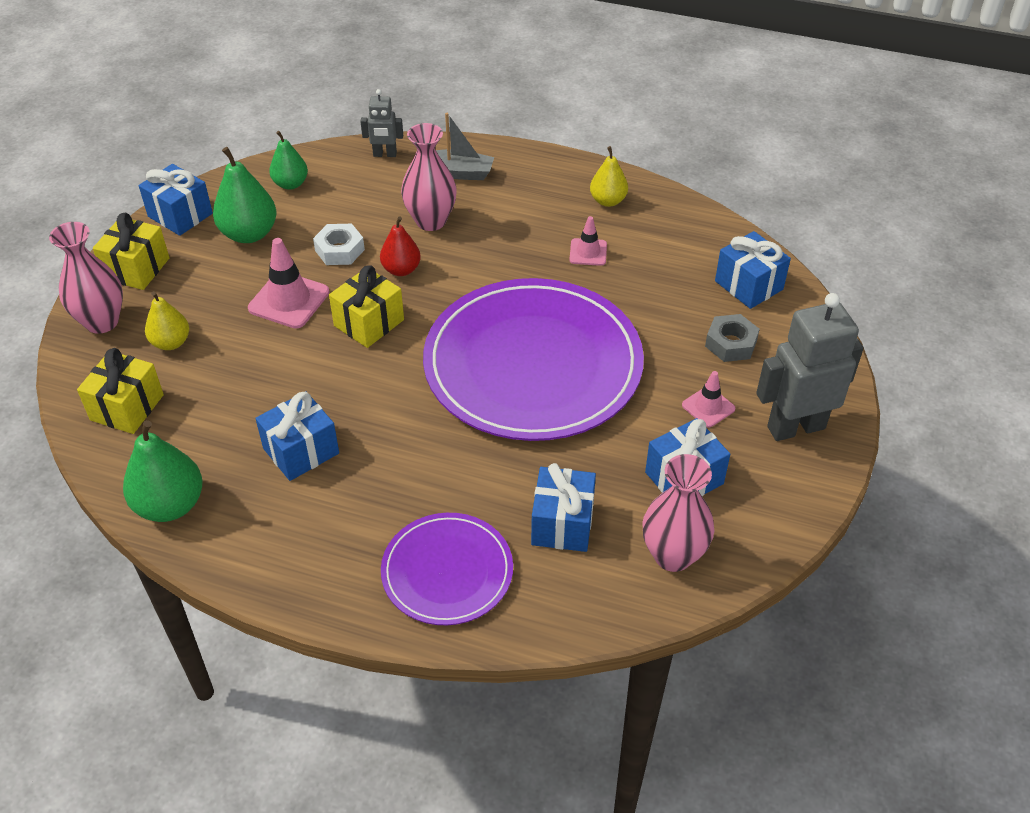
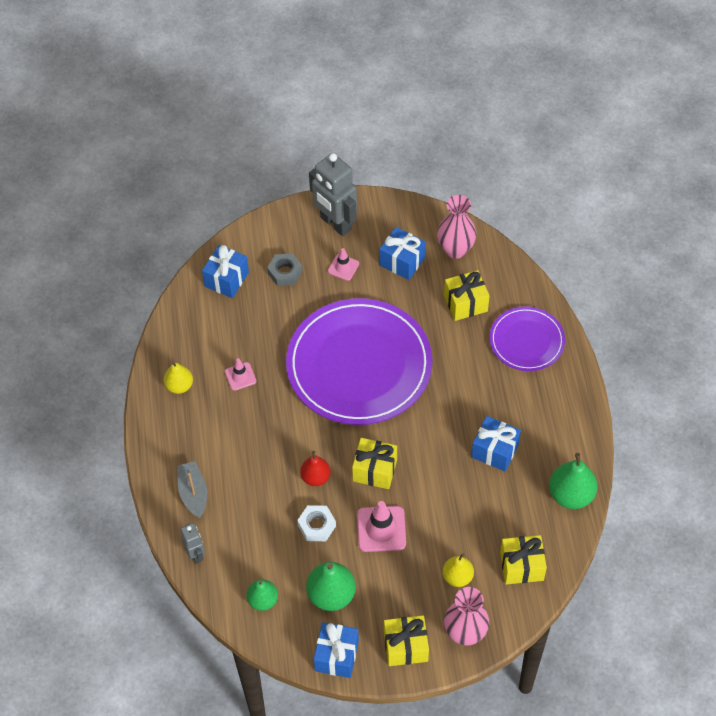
camera: 115 degrees left, 10 degrees up
pink vase [401,123,457,231] -> none
blue gift [531,463,596,552] -> yellow gift [444,270,489,321]

